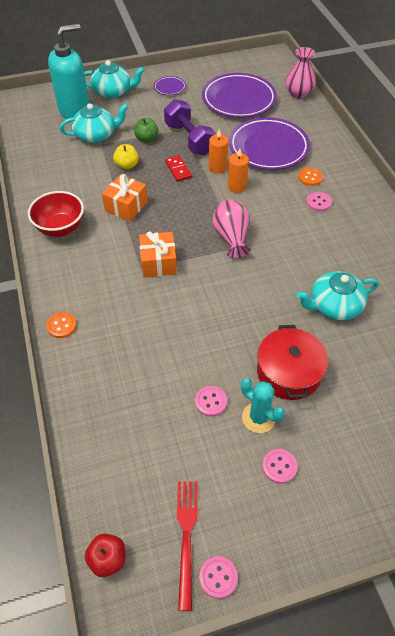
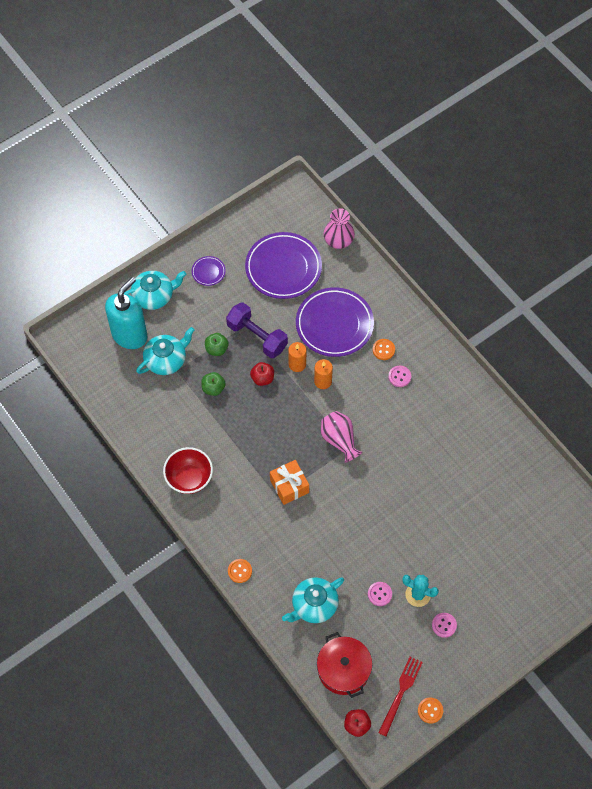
camera: 20 degrees left, 10 degrees up
orange gift [102,174,148,221] -> none
yellow apple [113,144,139,170] -> green apple [201,372,226,396]
red domino [165,155,192,182] -> red apple [250,362,274,386]
red fork [177,481,198,611] -> red fork turned 45 degrees clockwise [378,657,423,737]
pink button [199,556,238,599] -> orange button [418,697,443,724]
red pot [257,325,328,400] -> red pot moved to [317,632,372,698]
turquoise teapot [297,271,379,320] -> turquoise teapot moved to [282,577,344,623]

